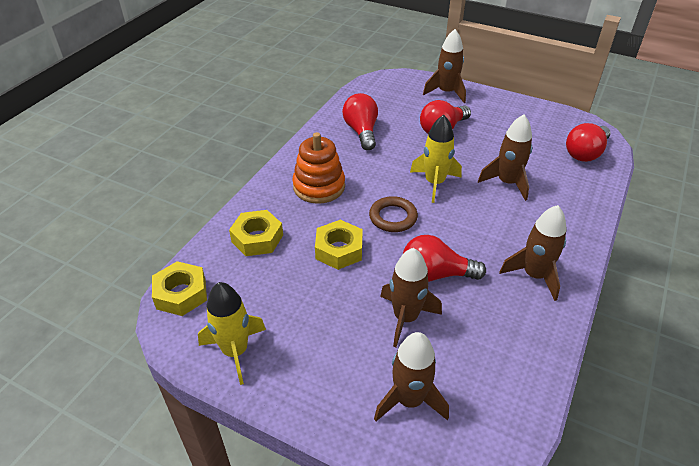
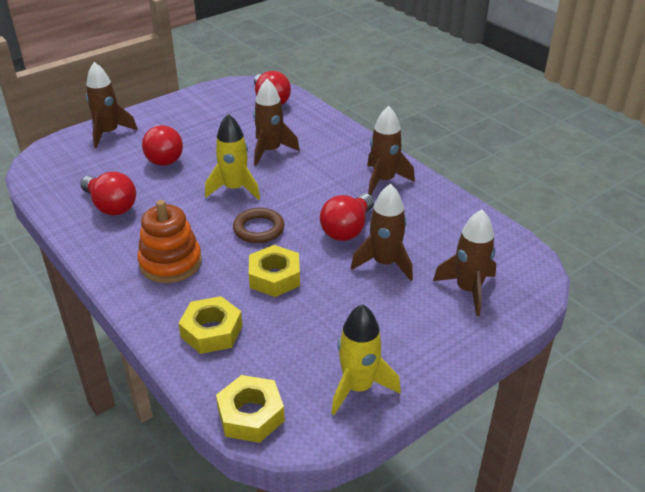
camera: 65 degrees left, 5 degrees down
red light bulb [342,93,378,150] -> red light bulb turned 150 degrees counterclockwise [80,172,136,216]

